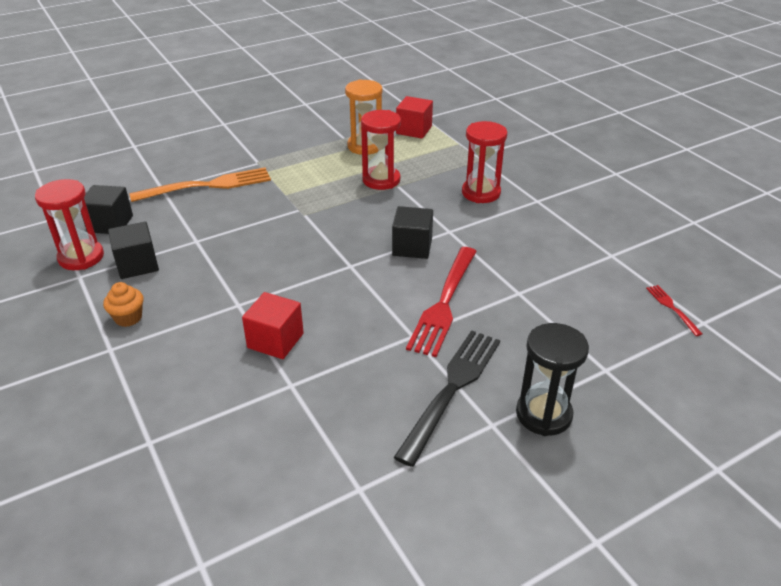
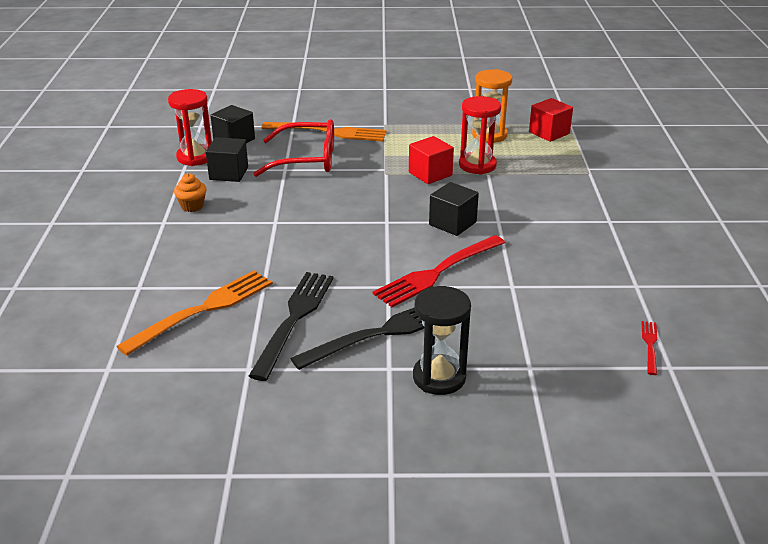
camera: 30 degrees right, 5 degrees down
red cube [242,292,304,359] -> red cube moved to [409,136,454,184]
red hourglass [462,121,507,203] -> none
none -> orange fork [116,270,273,356]
none -> black fork [249,272,334,381]
none -> red glasses [253,119,334,177]

